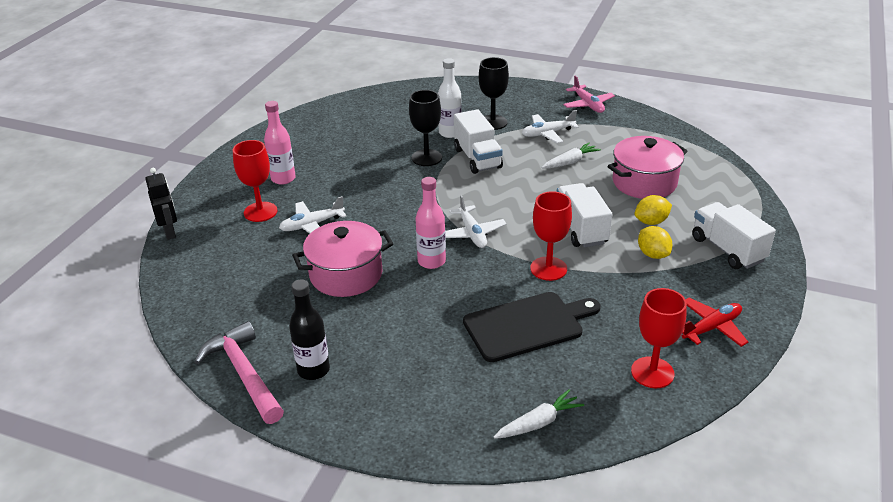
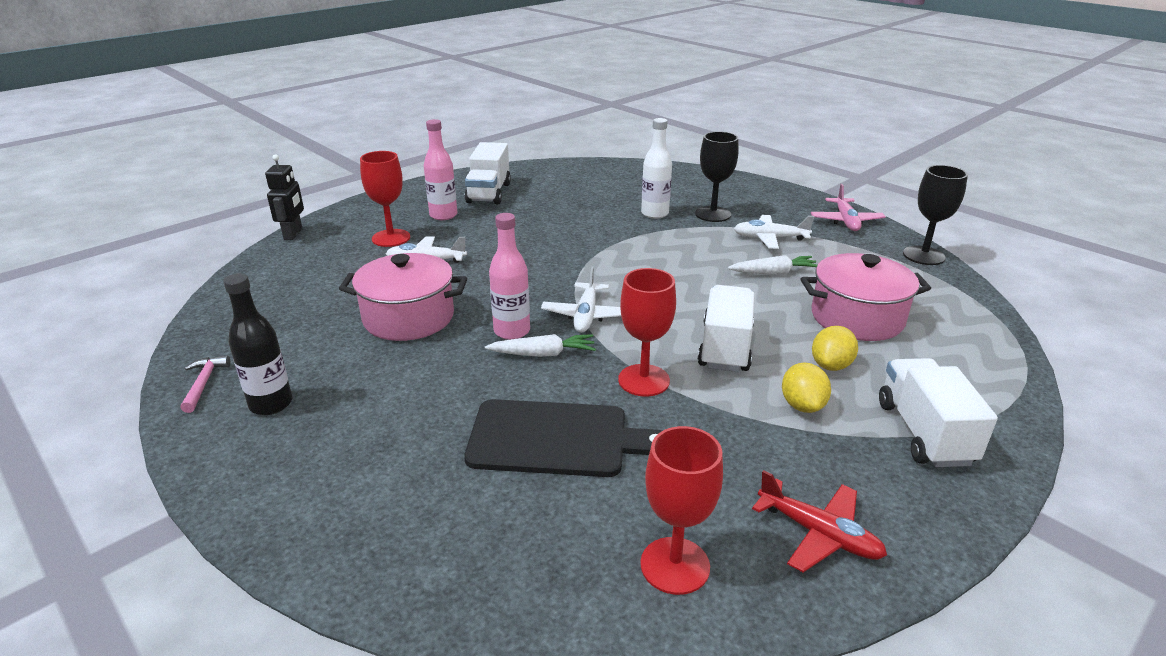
camera: 25 degrees right, 5 degrees down
pink hammer [195,321,284,424] -> pink hammer [180,355,230,413], size x0.50
black goblet [409,90,442,166] -> black goblet moved to [903,165,968,265]
white truck [454,109,503,174] -> white truck moved to [465,142,511,205]
white carrot [494,390,584,439] -> white carrot moved to [485,334,596,357]
yellow lemon [634,195,672,225] -> yellow lemon turned 60 degrees counterclockwise [812,326,858,371]
red plane [682,298,748,347] -> red plane turned 45 degrees clockwise [752,470,887,572]

